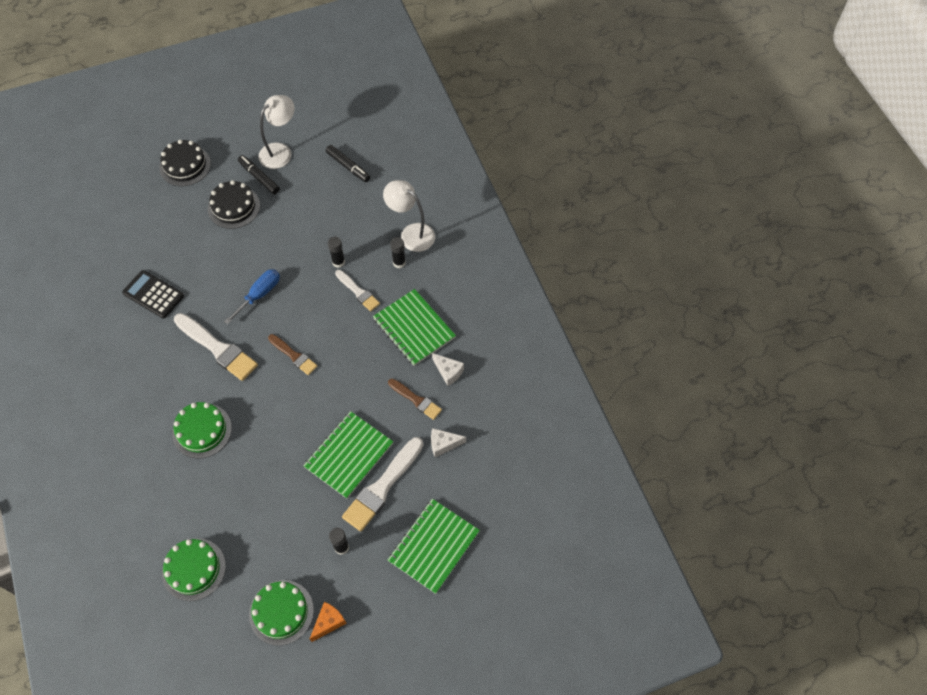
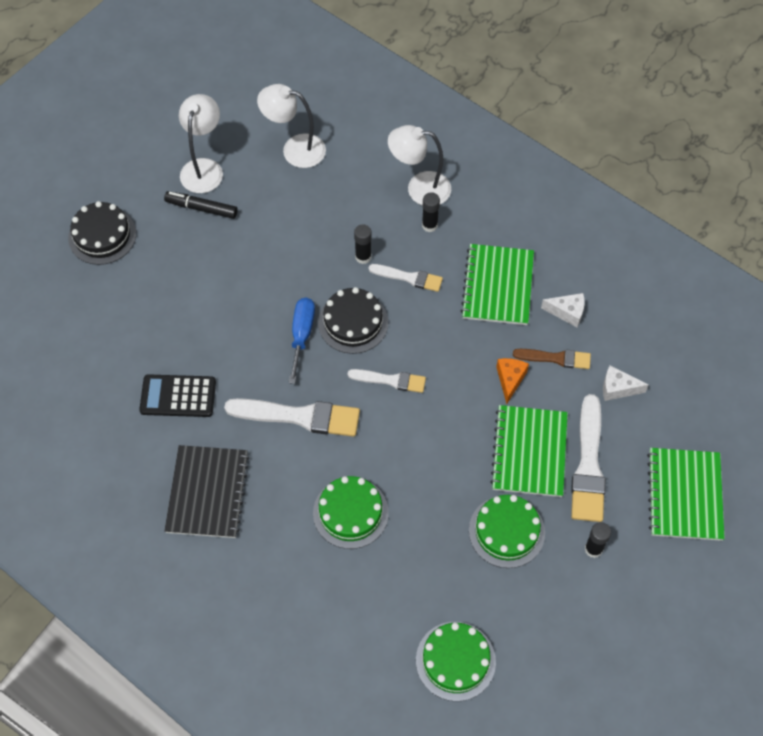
camera: 30 degrees left, 0 degrees up
black cake [208,180,260,229] -> black cake moved to [318,287,388,354]
green cake [249,580,314,645] -> green cake moved to [469,495,545,568]
brown brush [268,334,318,375] -> white brush [348,369,426,393]
orange cheese [310,602,347,642] -> orange cheese moved to [496,358,529,404]
black marker [326,145,370,182] -> white lamp [257,84,326,168]
green notebook [373,289,456,366] -> green notebook turned 75 degrees clockwise [461,244,534,325]
white cheese [431,428,466,458] -> white cheese turned 45 degrees clockwise [603,365,649,401]
none -> black notebook [164,445,249,538]

